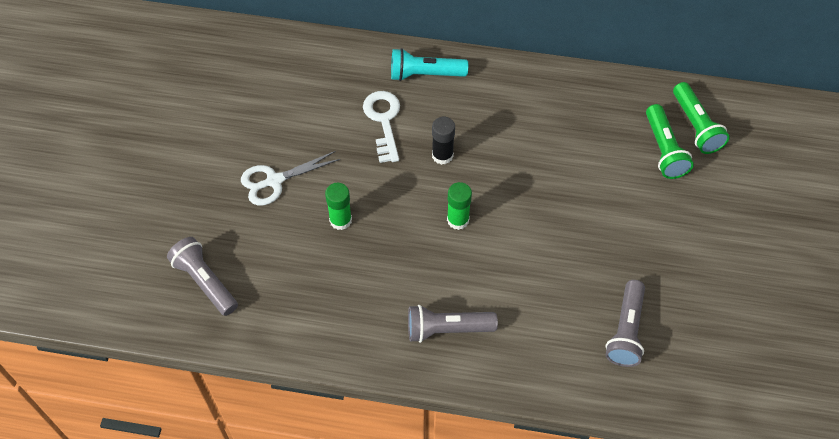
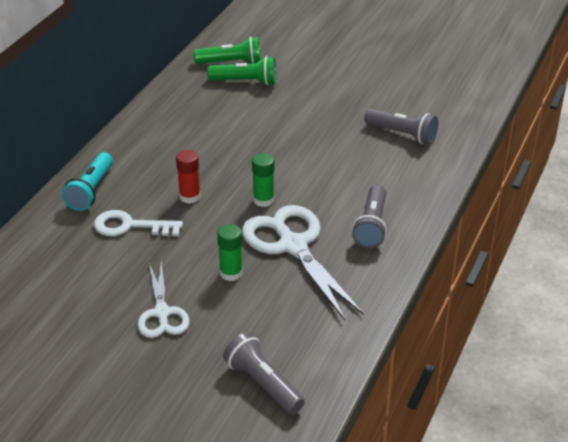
camera: 75 degrees left, 20 degrees down
grey flashlight [167,237,238,316] -> grey flashlight turned 75 degrees clockwise [223,332,305,414]
black glue stick [432,117,455,165] -> red glue stick [176,150,201,204]
none -> white scissors [242,205,364,320]

